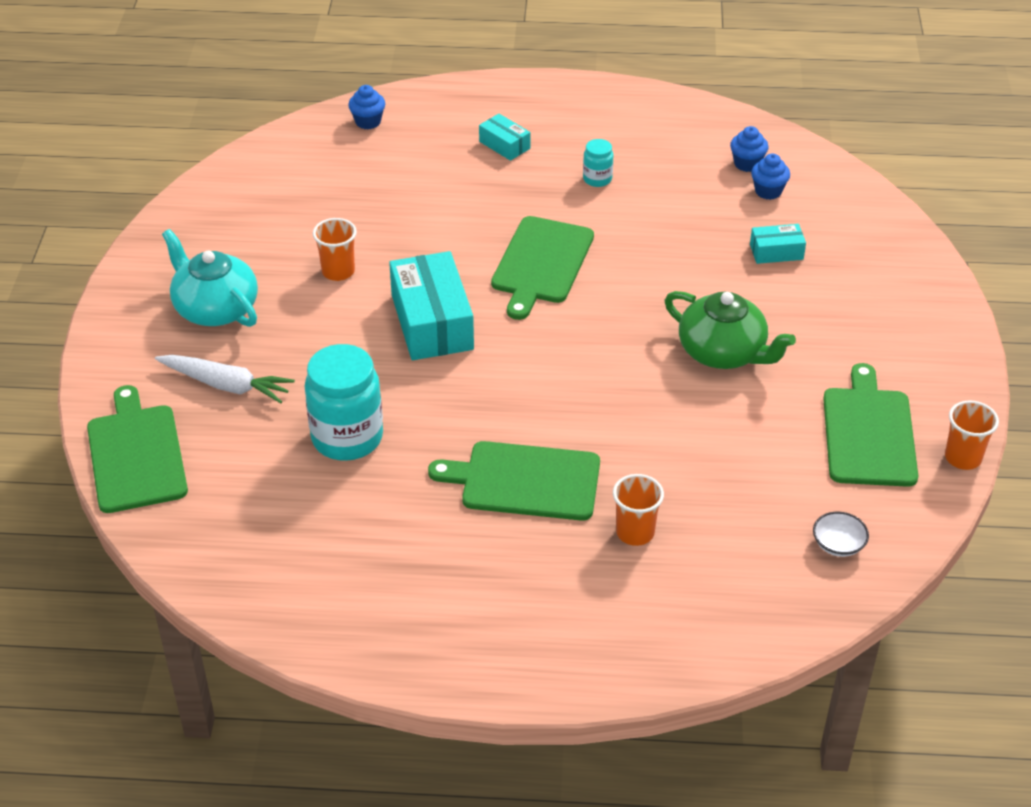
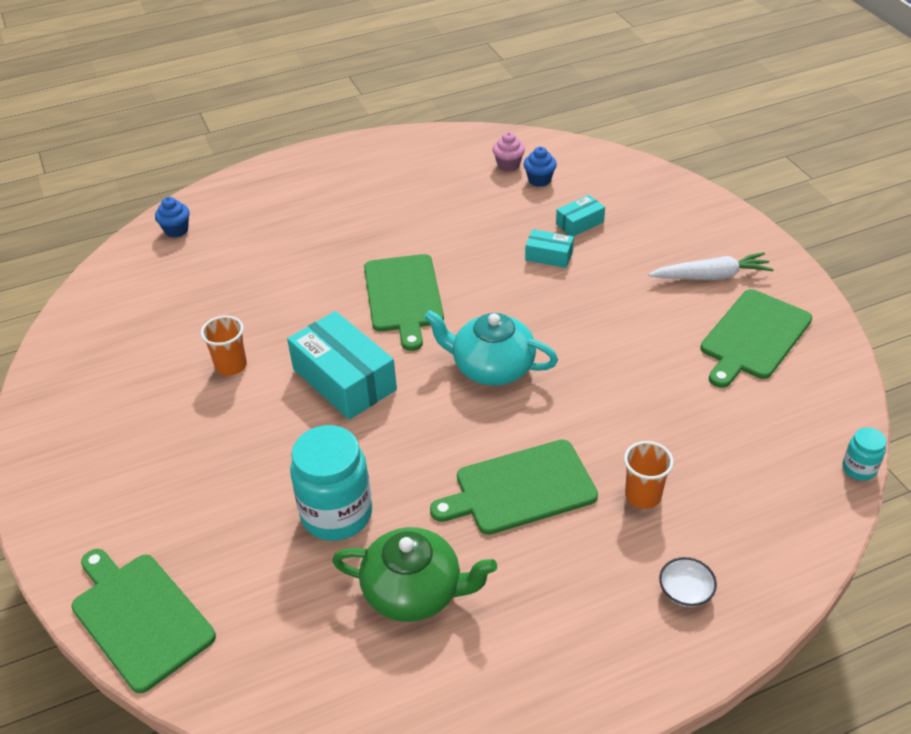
camera: 25 degrees left, 0 degrees up
white carrot [155,355,295,403] -> white carrot moved to [648,252,774,280]
turquoise teapot [162,229,258,327] -> turquoise teapot moved to [424,310,558,386]
turquoise box [479,114,530,161] -> turquoise box moved to [525,229,574,268]
turquoise jar [583,139,613,187] -> turquoise jar moved to [842,427,886,481]
green teapot [665,291,796,369] -> green teapot moved to [332,527,497,622]
blue cupcake [730,126,768,172] -> pink cupcake [493,132,525,171]
white bowl [813,512,869,557] -> white bowl moved to [659,557,717,607]
green cutting board [823,363,918,487] -> green cutting board turned 120 degrees counterclockwise [700,289,812,388]
orange cup [945,400,999,470] -> none

